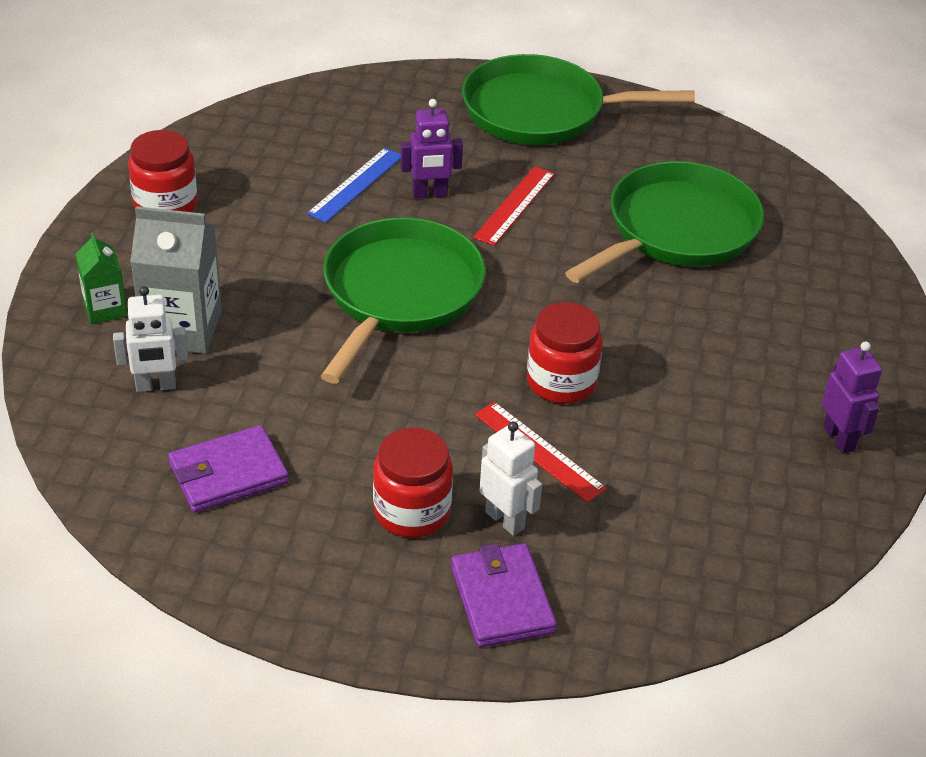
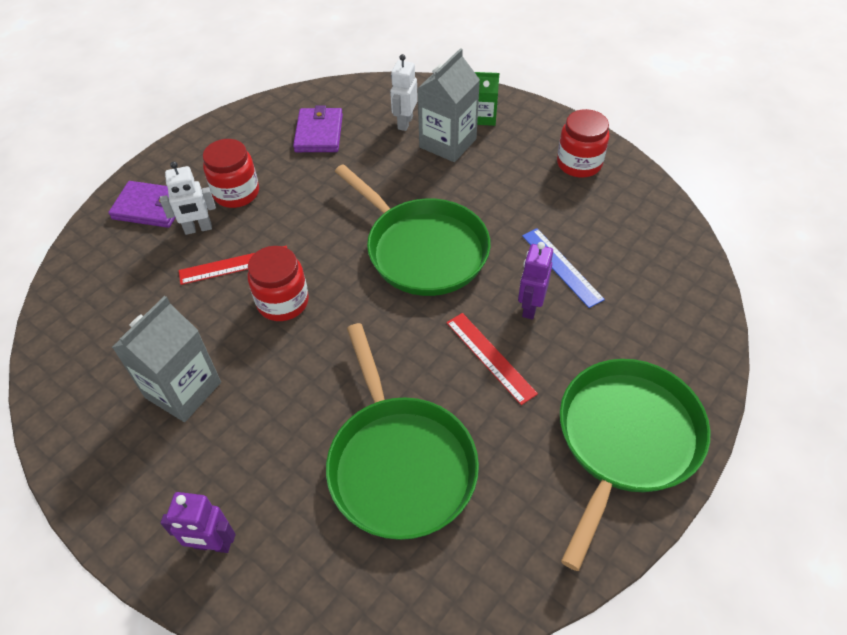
camera: 120 degrees right, 10 degrees up
purple robot [822,341,882,454] -> purple robot moved to [160,492,236,553]
none -> grey carton [112,296,221,422]

